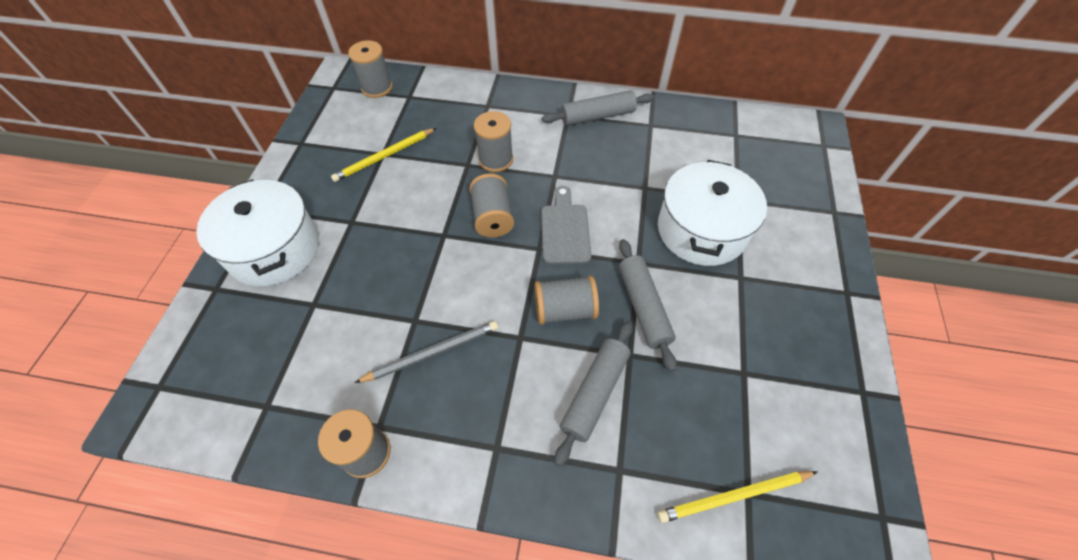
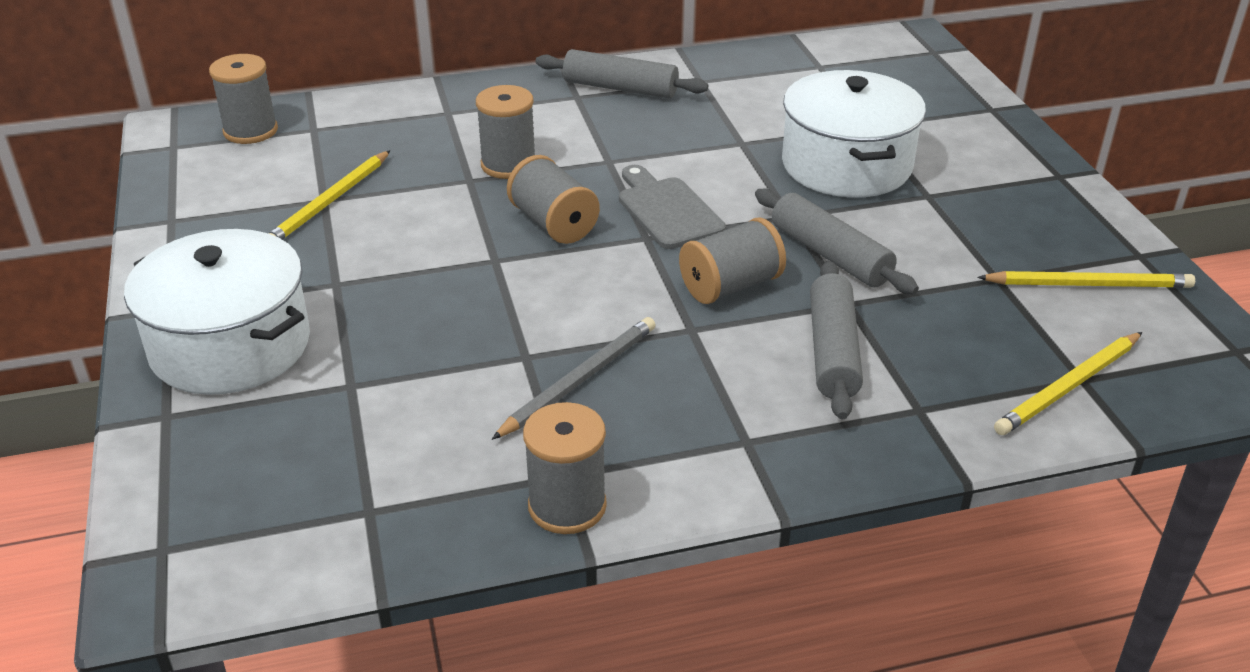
camera: 25 degrees left, 20 degrees down
grey rolling pin [542,90,654,126] -> grey rolling pin turned 60 degrees clockwise [536,49,708,99]
none -> yellow pencil [977,271,1195,288]

